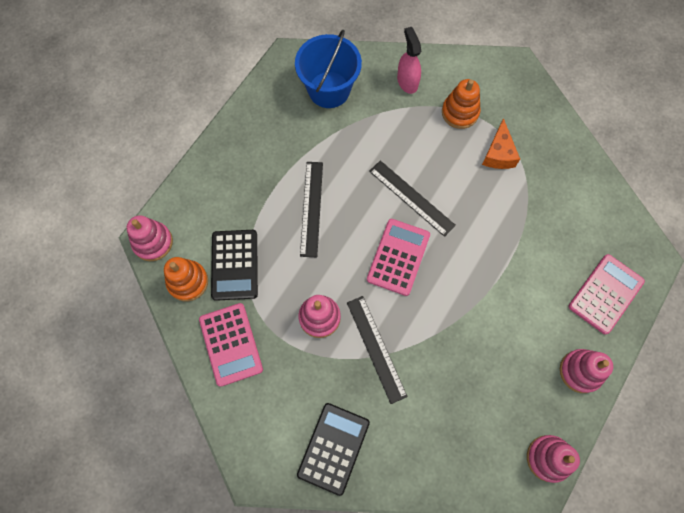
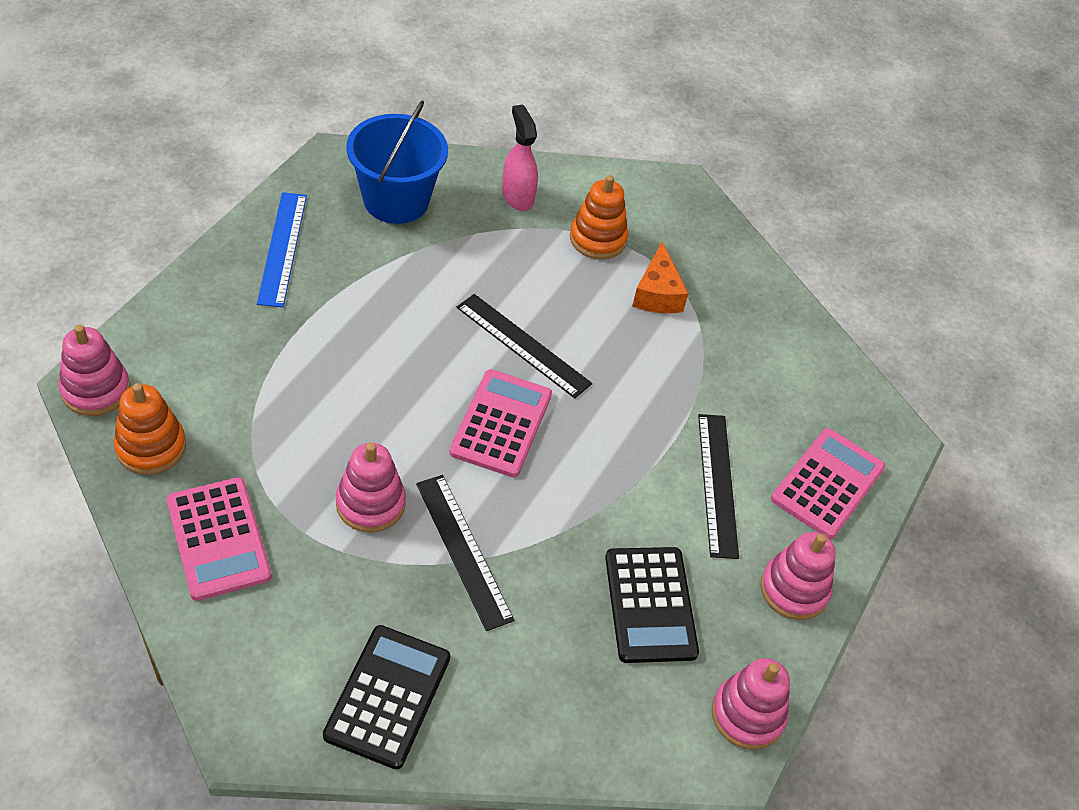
camera: 10 degrees left, 20 degrees down
black calculator [211,230,258,301] -> black calculator moved to [605,547,699,663]
black ruler [300,162,323,257] -> black ruler moved to [698,414,739,559]
none -> blue ruler [257,192,307,307]

